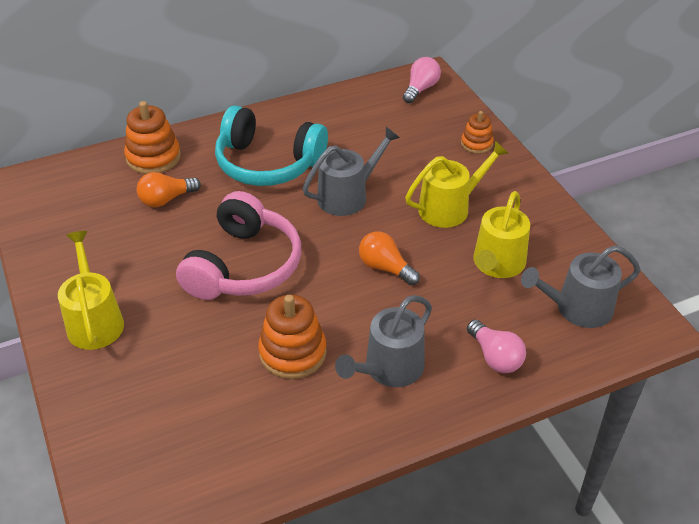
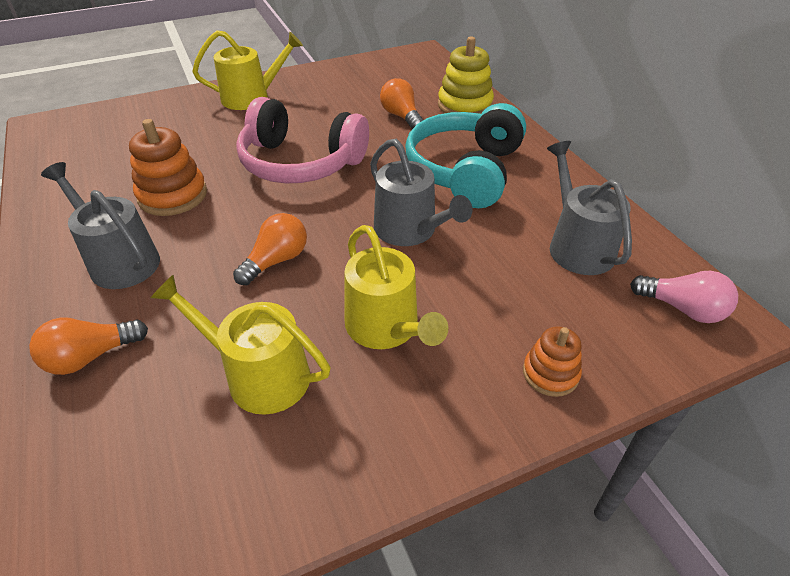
camera: 90 degrees right, 0 degrees up
orange stacking toy [124,101,181,174] -> yellow stacking toy [438,37,494,114]
pink light bulb [467,319,526,373] -> orange light bulb [29,318,148,375]
grey watering can [521,245,641,328] -> grey watering can moved to [547,141,632,275]

